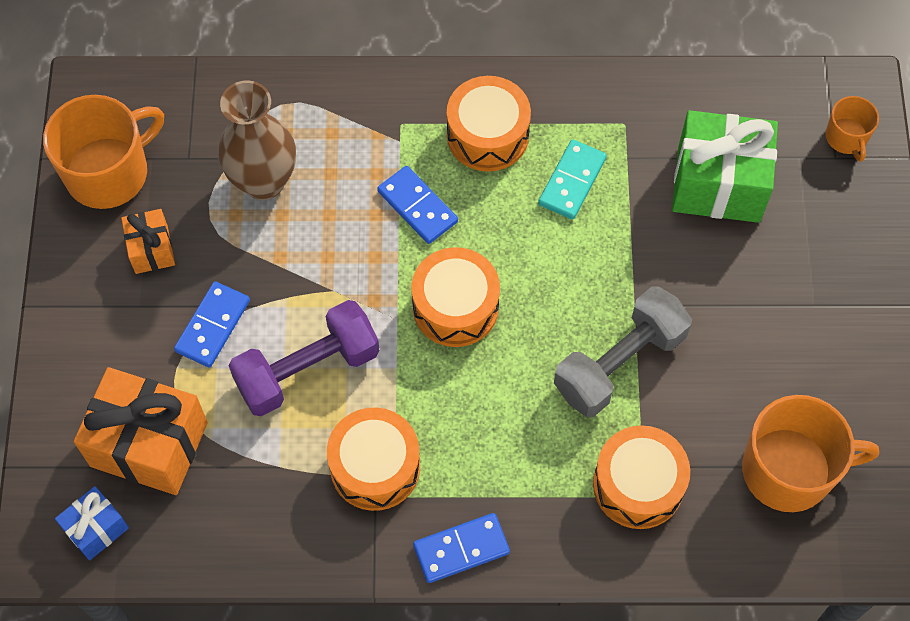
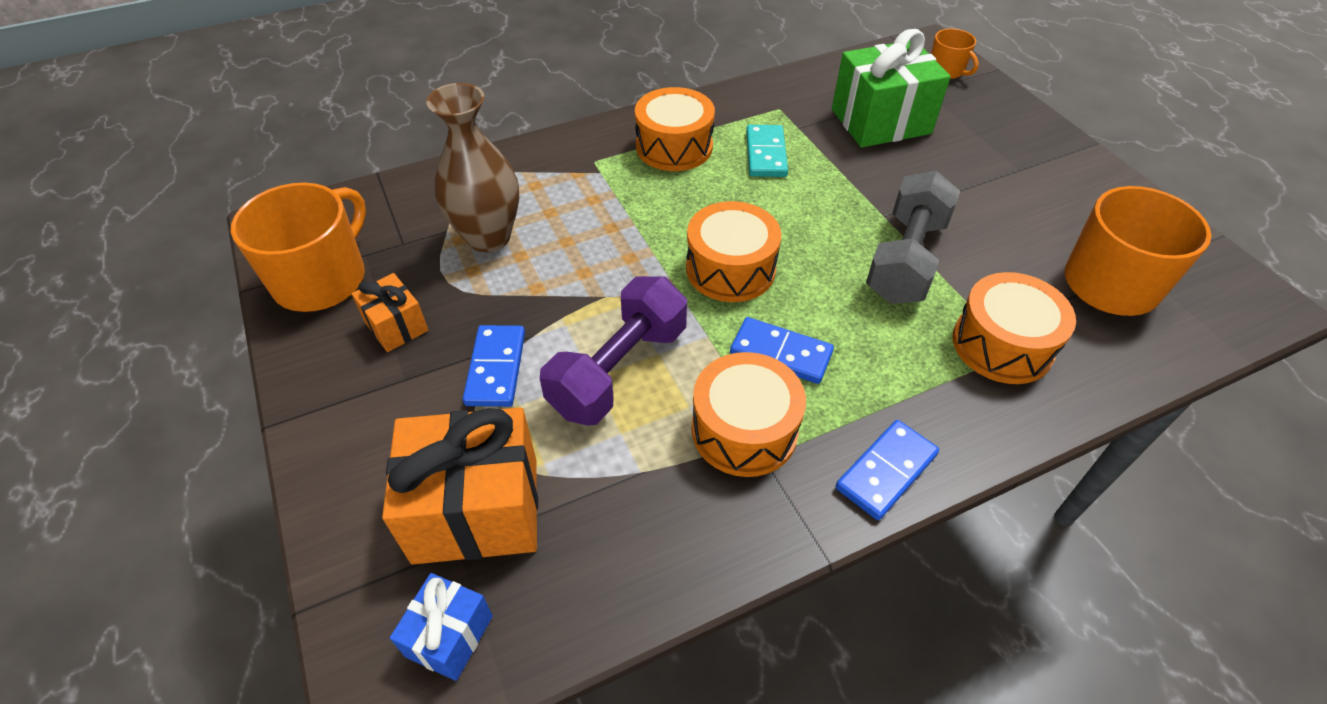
camera: 25 degrees left, 15 degrees down
blue domino [377,166,458,244] -> blue domino moved to [730,317,834,384]

